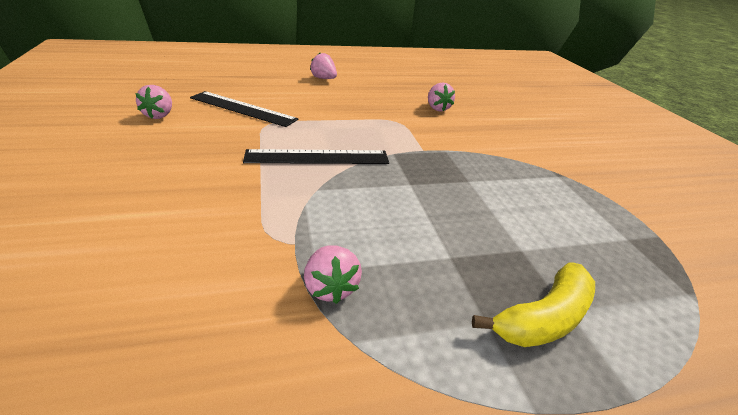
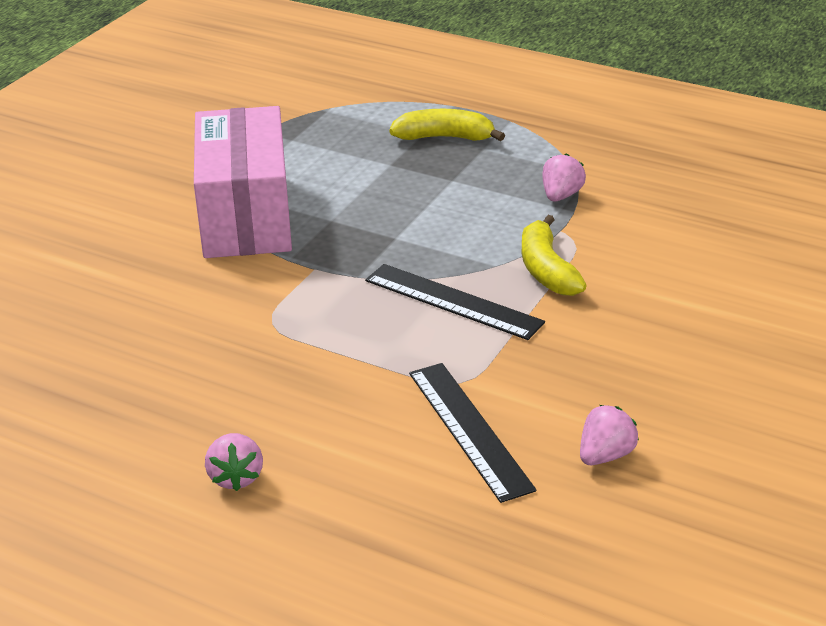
camera: 135 degrees left, 0 degrees up
pink strawberry [428,82,455,111] -> none
none -> pink box [194,106,292,258]
none -> yellow banana [522,215,587,296]

